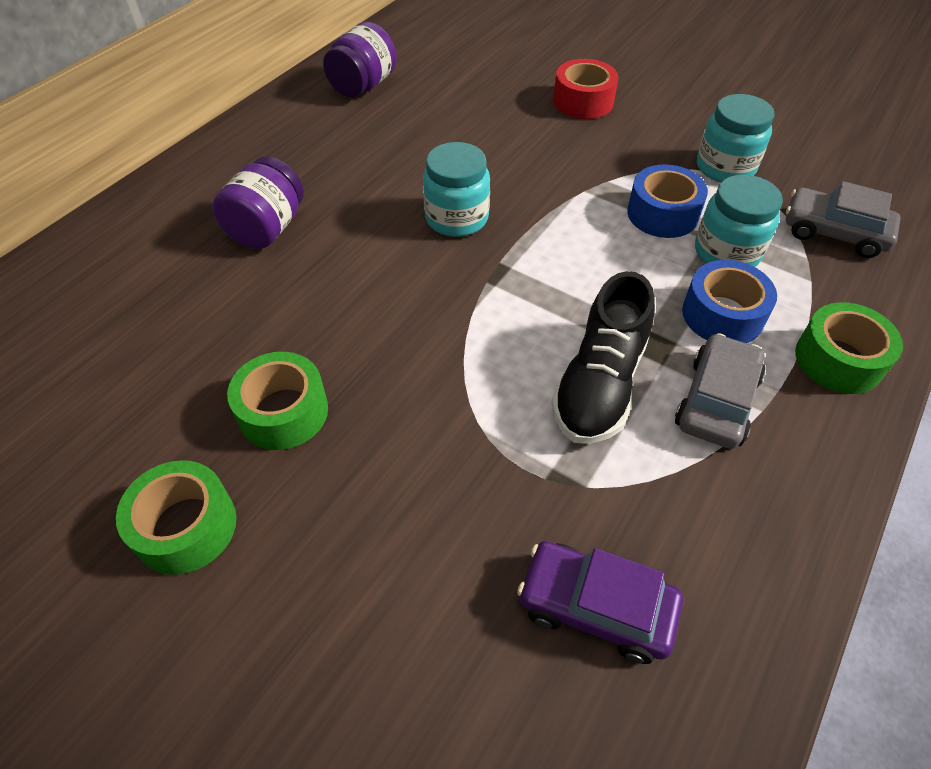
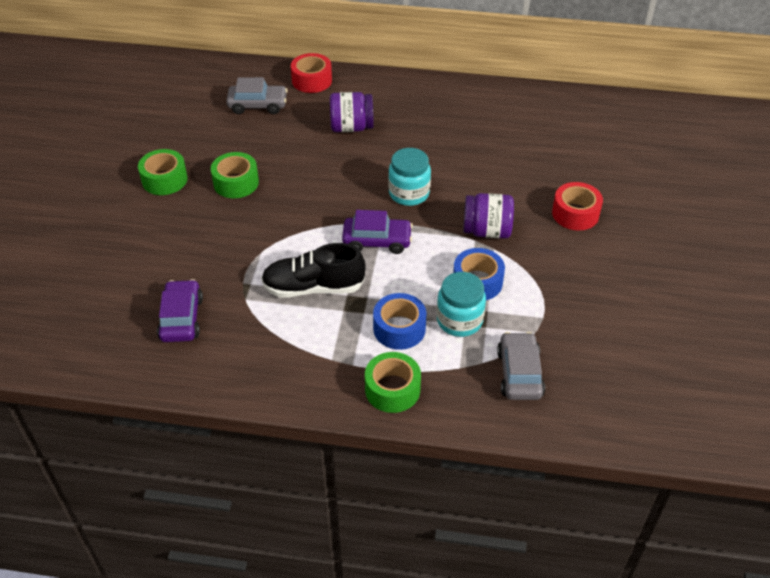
camera: 65 degrees right, 5 degrees down
purple jar [323,22,397,97] -> purple jar moved to [463,193,514,239]
grey car [675,333,765,449] -> grey car moved to [226,77,288,114]
turquoise jar [697,94,775,182] -> none
none -> red tape [291,53,332,93]
none -> purple car [342,210,413,254]

